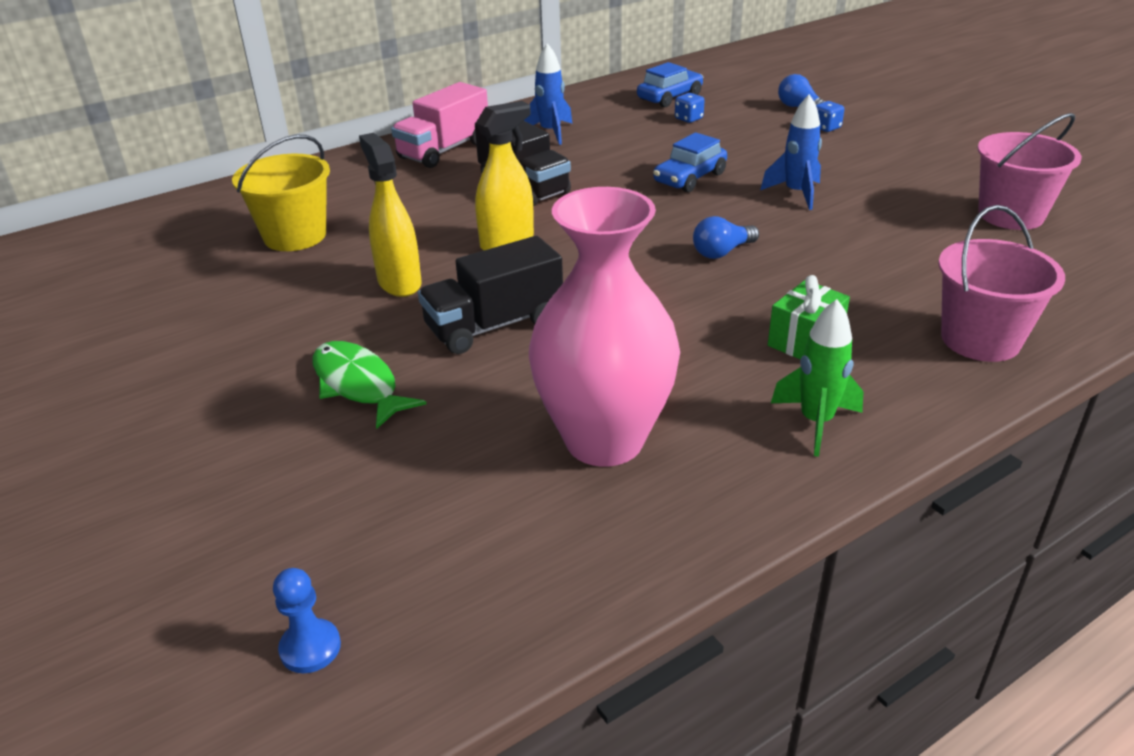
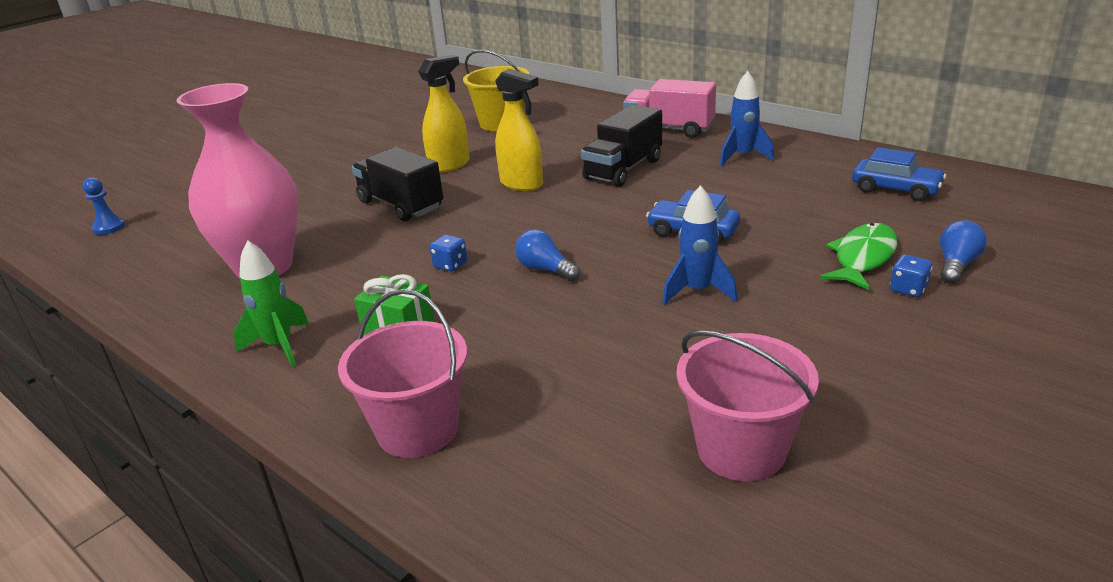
camera: 75 degrees right, 5 degrees down
green fish [312,341,426,429] -> green fish moved to [820,223,897,290]
blue dice [675,93,705,123] -> blue dice moved to [430,235,467,272]

